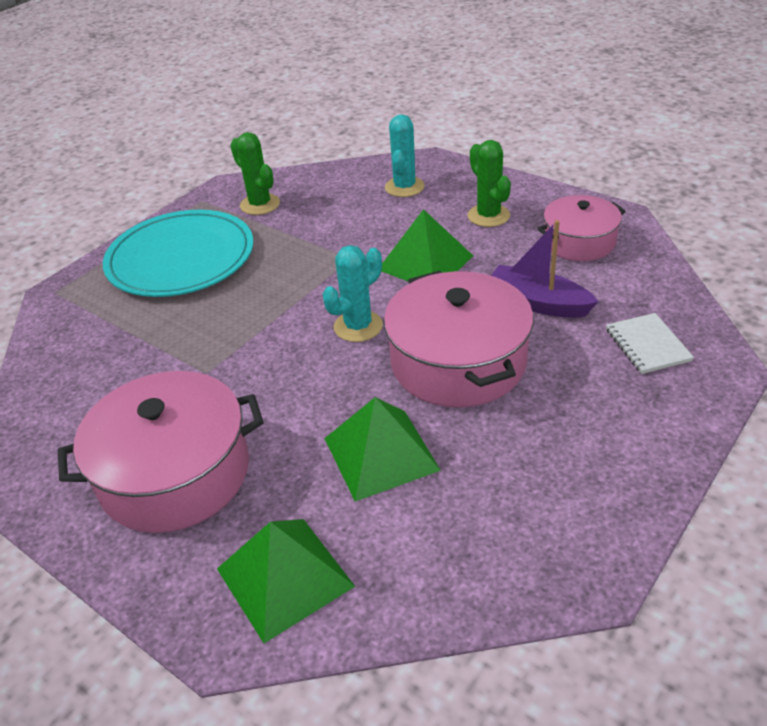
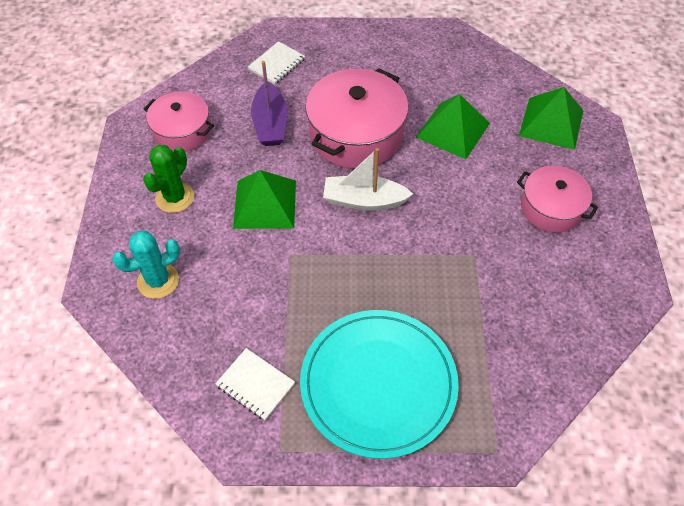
camera: 130 degrees left, 15 degrees up
pink pot [58,371,263,533] -> pink pot [517,166,598,233], size x0.62
green cactus [230,132,280,215] -> white notebook [215,348,295,420]
turquoise cactus [323,245,383,342] -> white boat [323,148,413,211]

